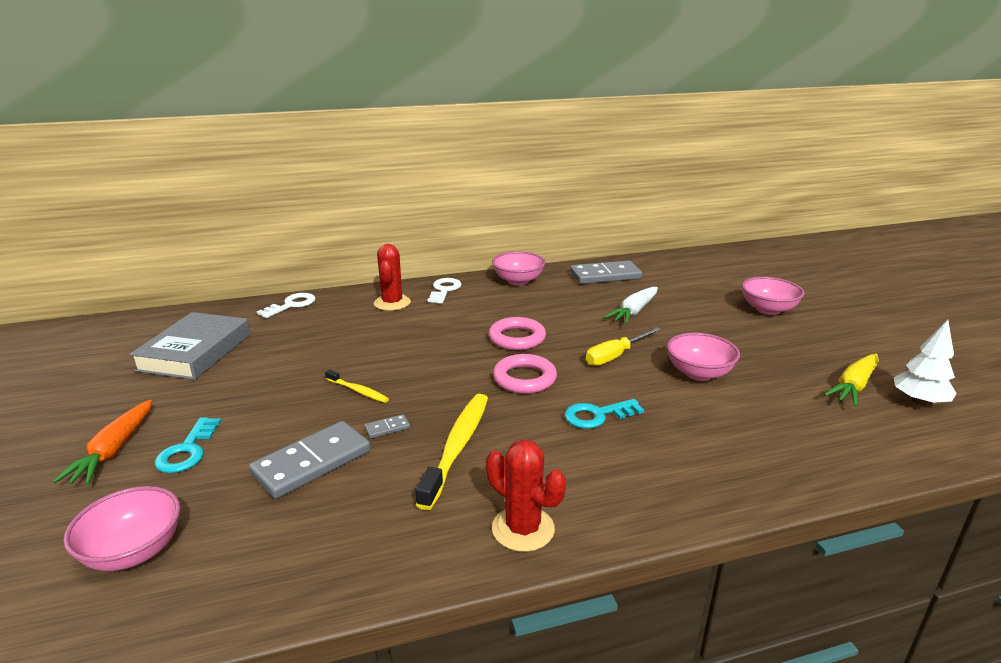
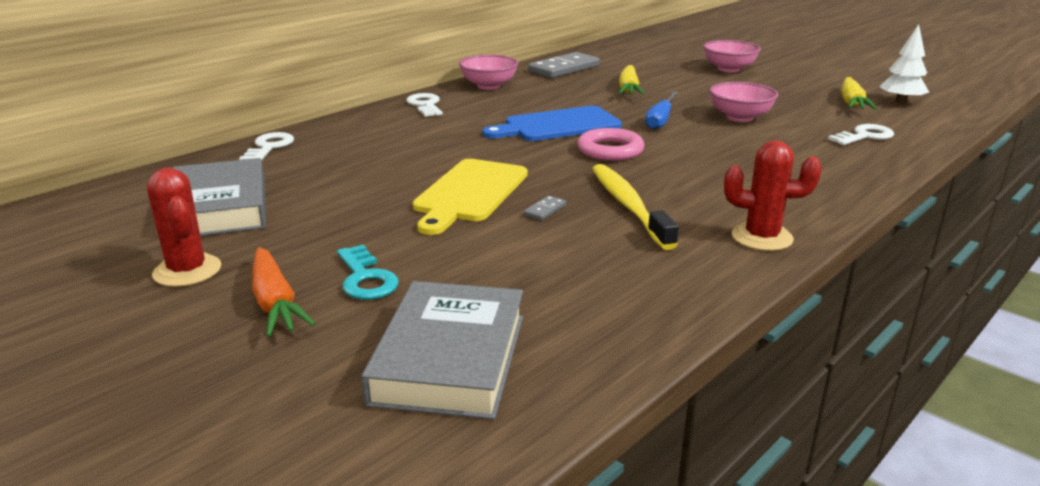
camera: 30 degrees left, 0 degrees up
pink bowl [63,486,180,571] -> grey book [361,281,523,419]
grey domino [249,421,371,499] -> none
yellow toothbrush [325,369,389,403] -> yellow cutting board [413,159,528,235]
red cactus [374,244,411,311] -> red cactus moved to [147,167,221,287]
pink ring [489,317,546,350] -> blue cutting board [482,106,622,141]
turquoise key [565,399,644,429] -> none
yellow screwdriver [586,327,661,366] -> blue screwdriver [645,92,678,130]
white carrot [604,287,658,324] -> yellow carrot [619,65,644,95]
none -> white key [828,124,894,145]

